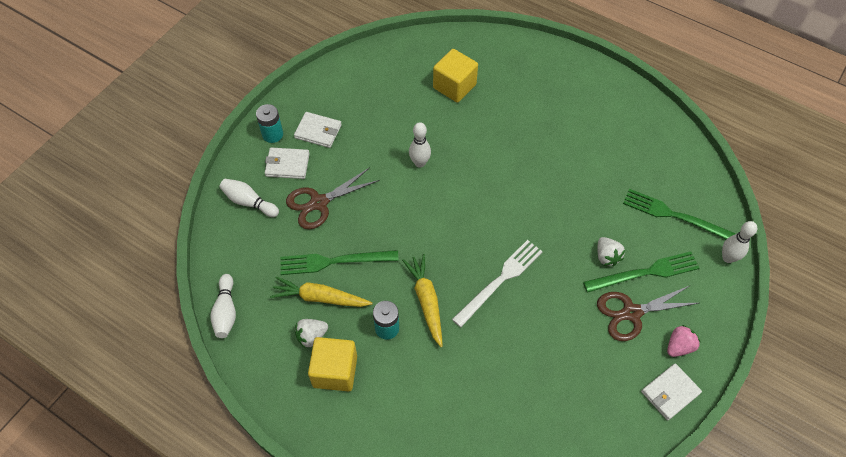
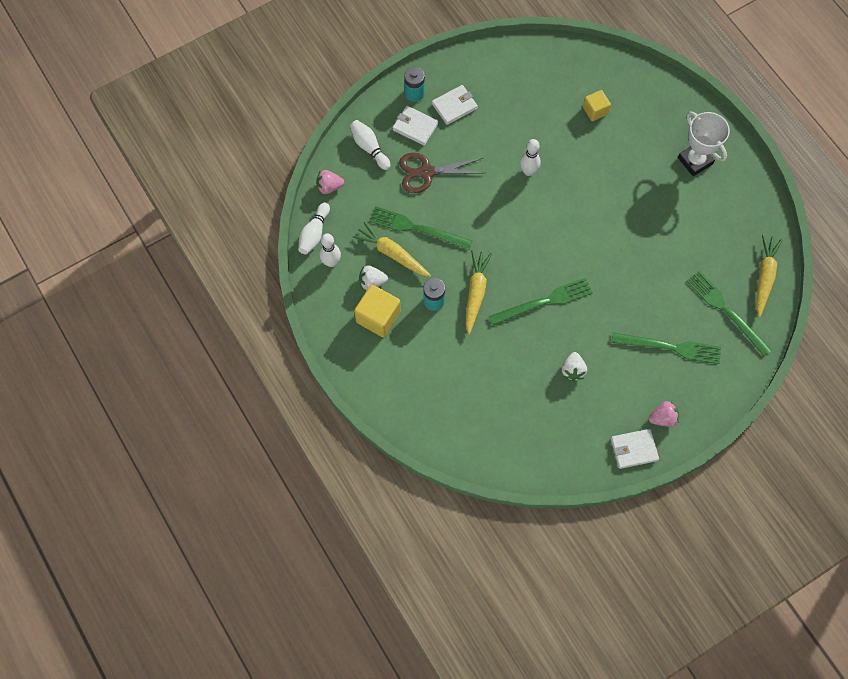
camera: 25 degrees right, 10 degrees up
white wallet [294,112,342,148] -> white wallet turned 75 degrees counterclockwise [432,85,478,125]
yellow cube [433,49,478,102] -> yellow cube [583,90,611,121], size x0.62
white fork [452,240,543,327] -> green fork [489,277,593,326]
white strawberry [597,237,625,266] -> white strawberry moved to [562,352,587,381]
brown scissors [597,285,699,341] -> none
white bowling pin [722,221,757,263] -> white bowling pin moved to [319,234,341,267]
none -> pink strawberry [316,170,344,194]
none -> white trophy [678,111,730,176]
none -> yellow carrot [756,235,783,317]

